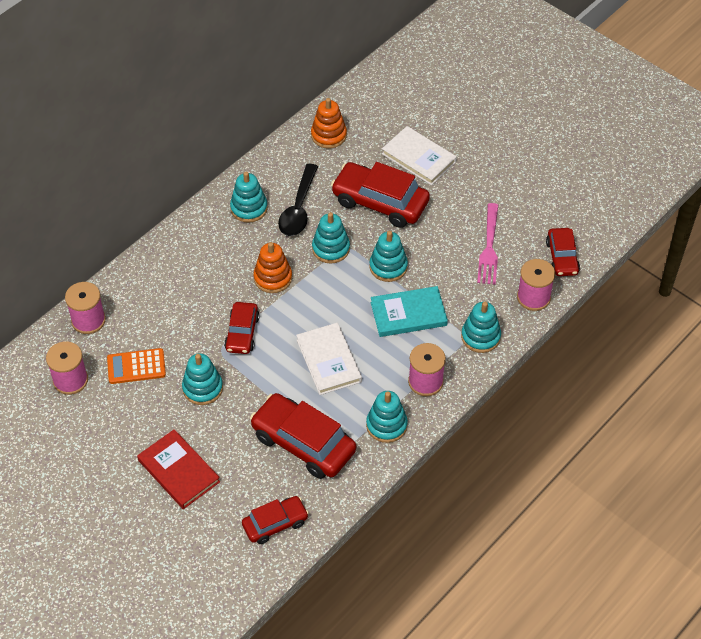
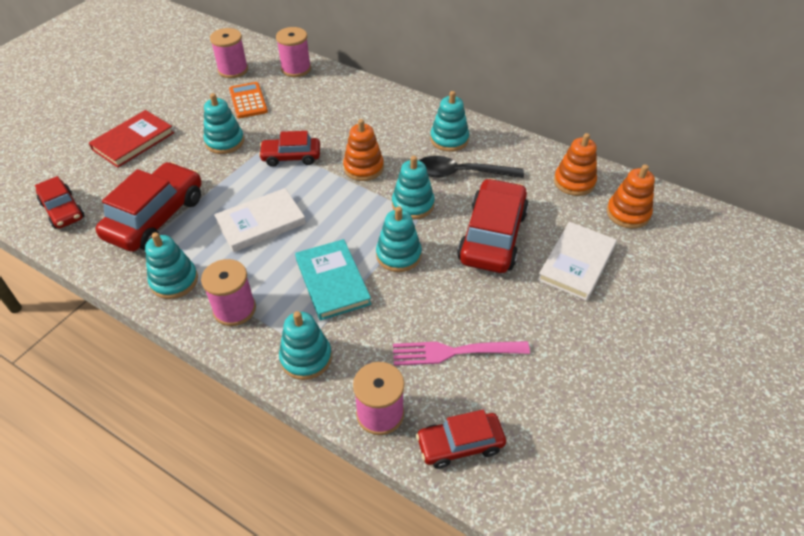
camera: 80 degrees right, 5 degrees down
none -> orange stacking toy [607,164,655,229]

